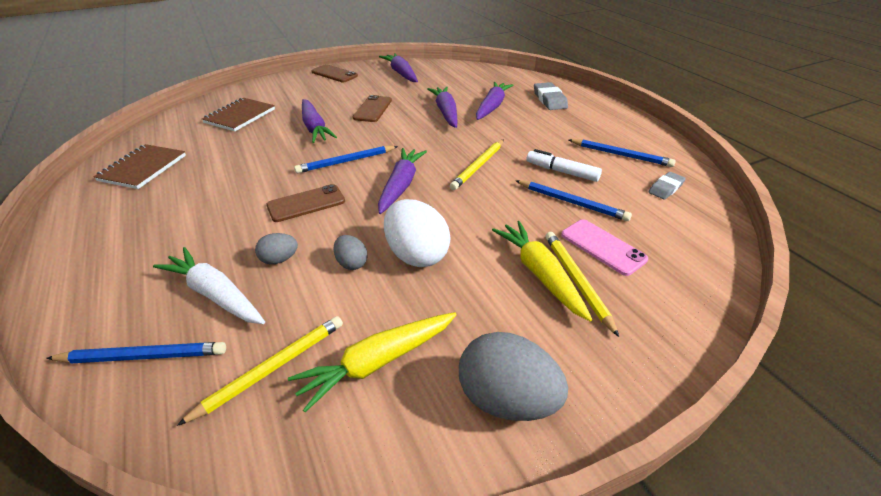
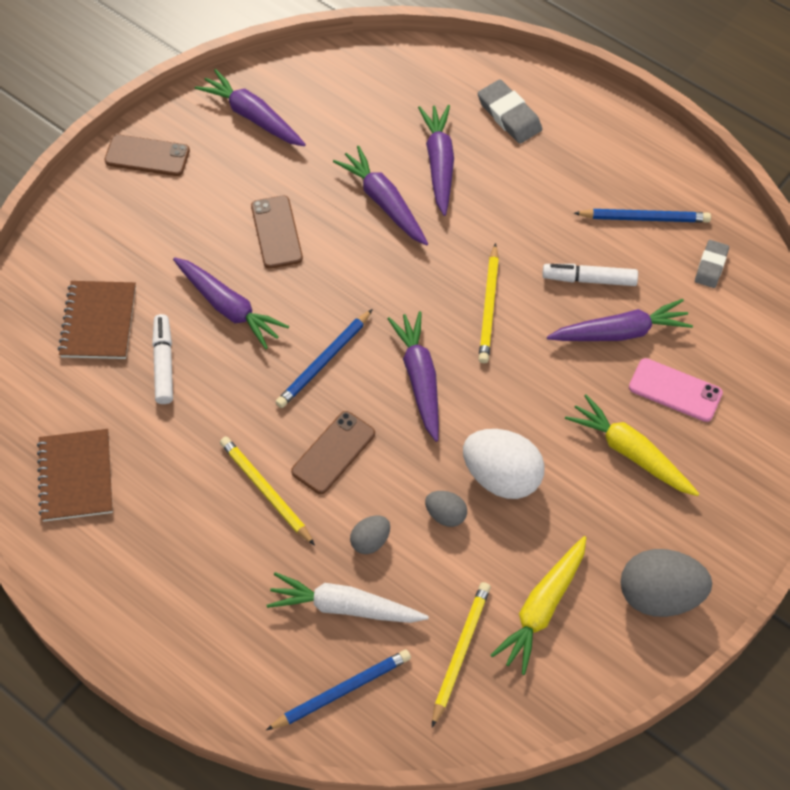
camera: 25 degrees left, 20 degrees up
blue pencil [515,180,632,221] -> purple carrot [547,299,693,341]
yellow pencil [545,232,619,337] -> yellow pencil moved to [220,436,315,545]
none -> white marker [152,314,173,404]

